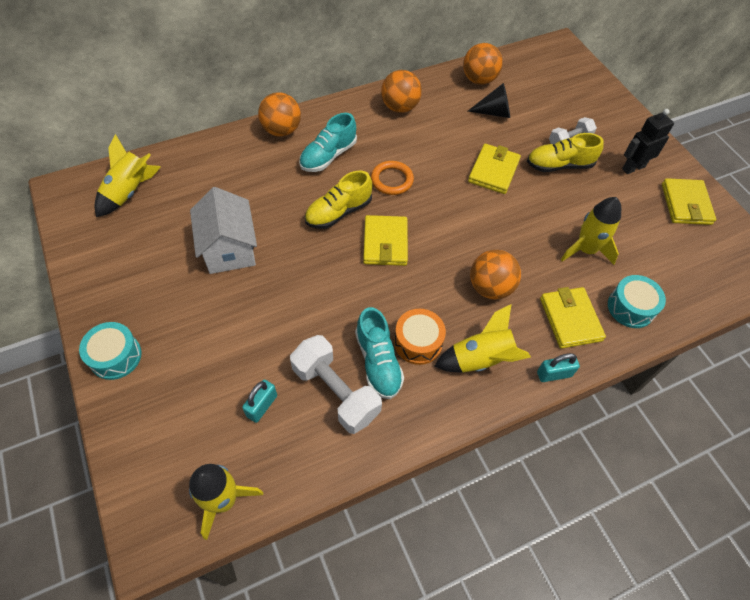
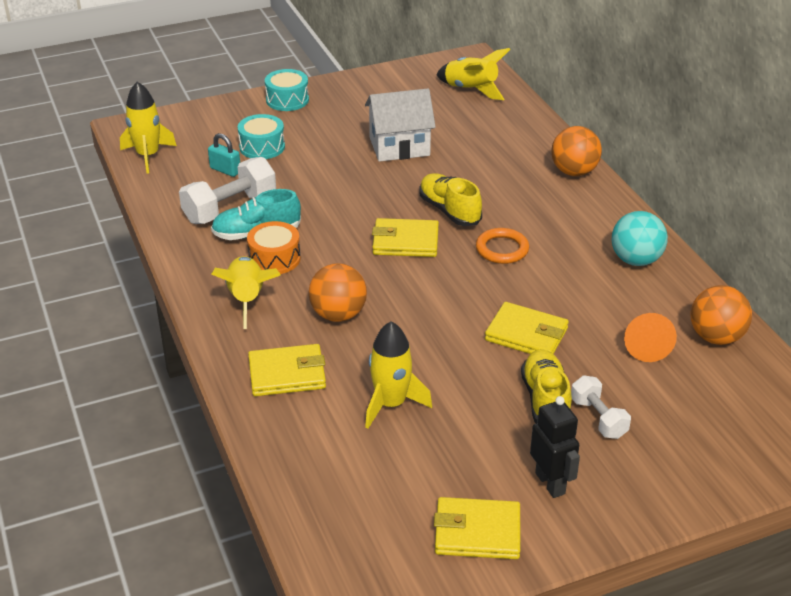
camera: 95 degrees right, 20 degrees down
turquoise shoe [299,113,357,172] -> none
orange ball [381,70,422,113] -> turquoise ball [611,211,668,266]
black cone [467,83,510,118] -> orange cone [624,313,677,362]
turquoise padlock [537,353,580,382] -> none
turquoise drum [608,275,666,328] -> turquoise drum moved to [238,114,285,159]

